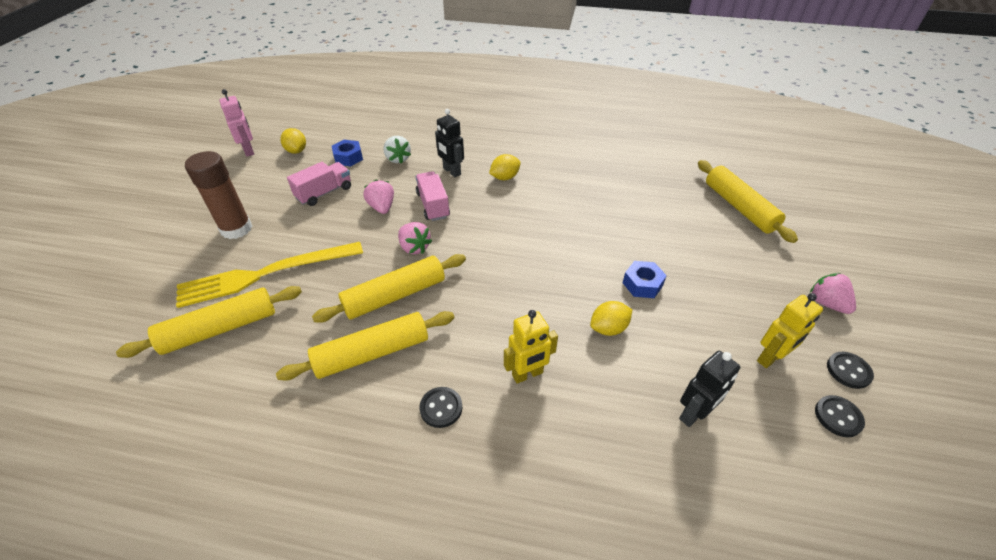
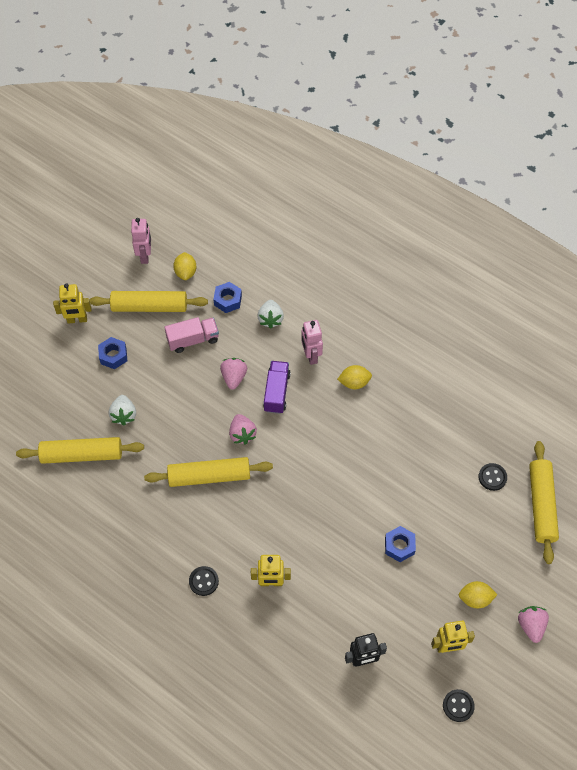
camera: 25 degrees right, 15 degrees up
yellow fork [176,242,363,308] -> white strawberry [109,395,136,425]
brown glue stick [185,151,252,239] -> blue nut [98,337,127,369]
yellow rolling pin [276,311,455,381] -> yellow rolling pin moved to [89,291,208,312]
pink truck [416,171,450,221] -> purple truck [263,361,291,414]
black robot [435,109,464,177] -> pink robot [301,320,323,365]
yellow lemon [590,301,632,336] -> yellow lemon moved to [459,581,497,608]
black button [827,352,874,389] -> black button moved to [478,463,507,491]
none -> yellow robot [53,283,92,324]

